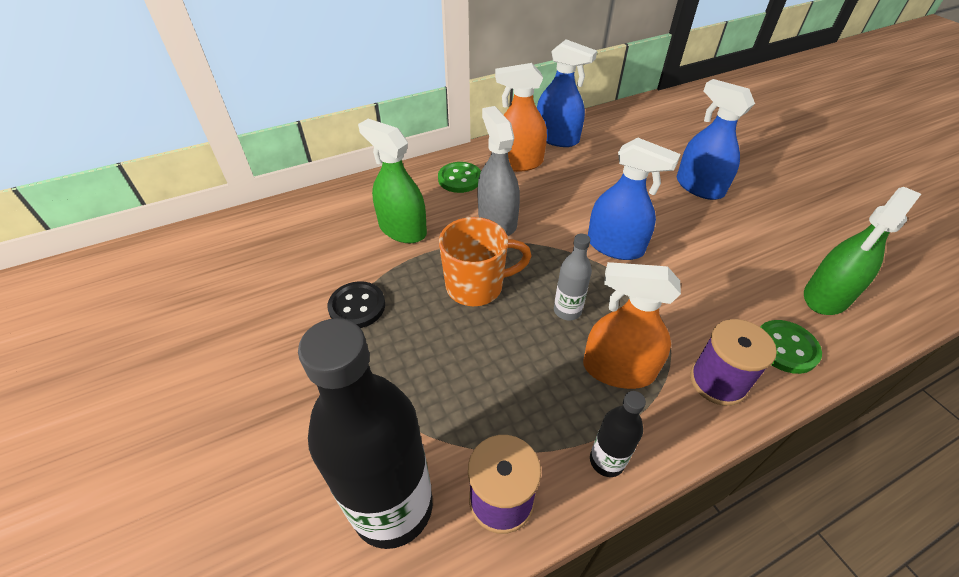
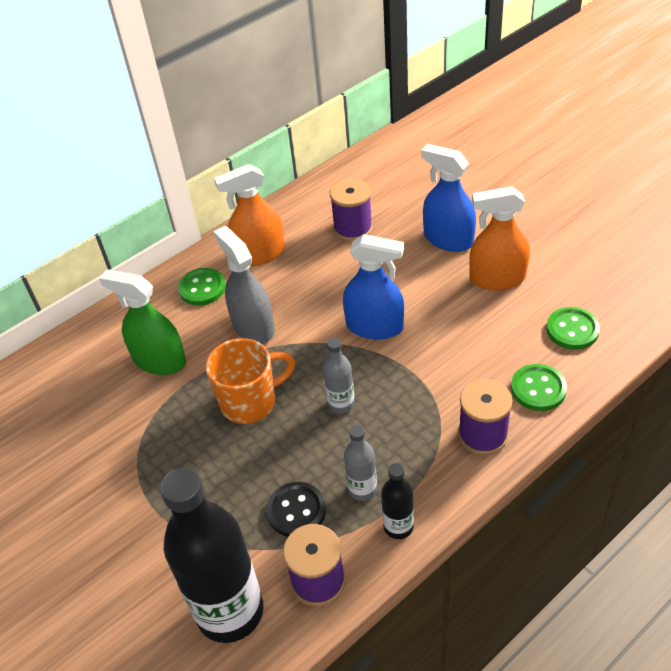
camera: 10 degrees left, 0 degrees up
black button [327,281,385,328] -> black button moved to [266,482,326,537]
blue spray bottle [537,39,597,147] -> none
orange spray bottle [583,262,681,389] -> orange spray bottle moved to [469,186,530,290]
green spray bottle [804,187,921,315] -> green button [546,307,600,350]
none -> purple spool [330,178,373,241]
none -> grey bottle [344,425,377,501]

